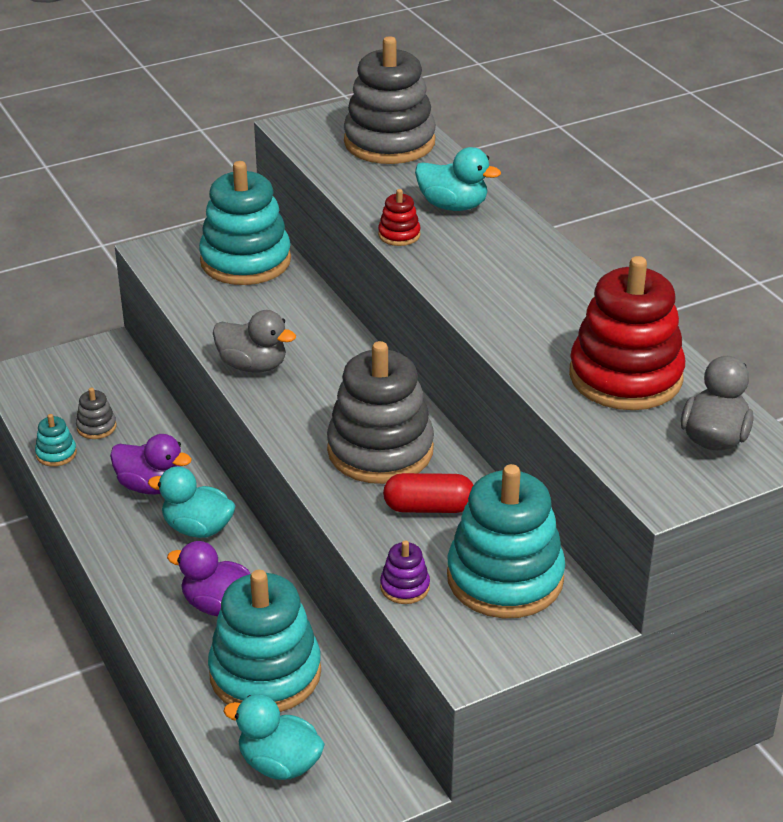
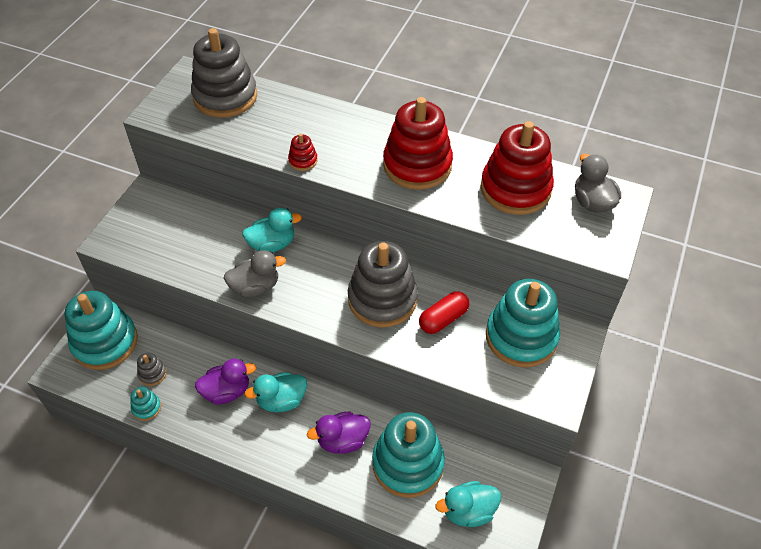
camera: 40 degrees left, 15 degrees up
turquoise stacking toy [199,161,291,285] -> turquoise stacking toy moved to [65,291,138,370]
purple stacking toy [380,540,430,604] -> none
turquoise duck [415,147,501,211] -> turquoise duck moved to [242,208,302,252]
none -> red stacking toy [383,97,453,190]

